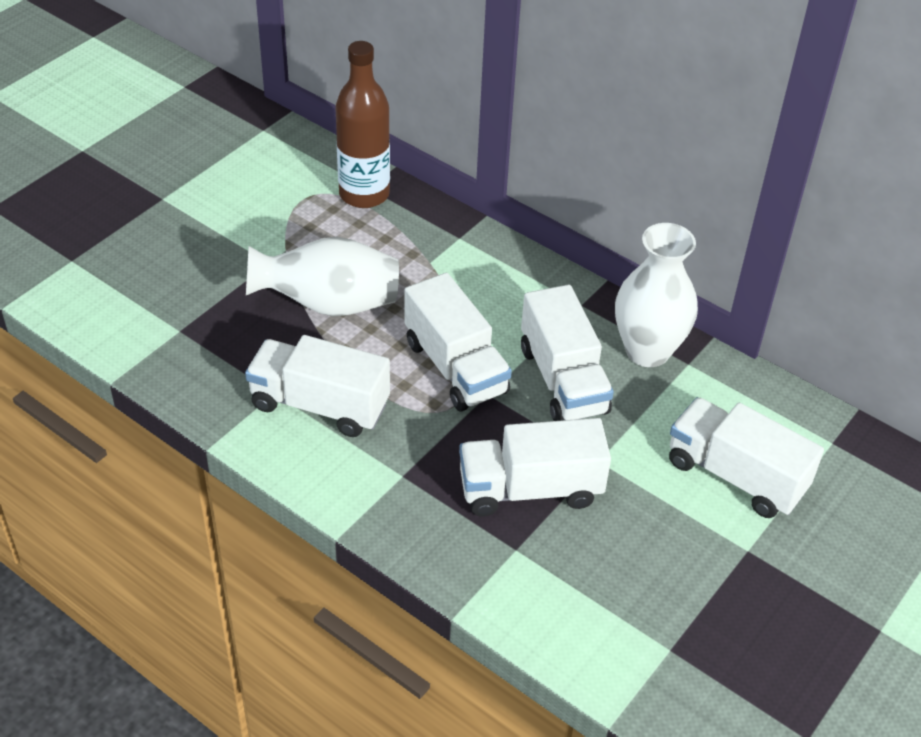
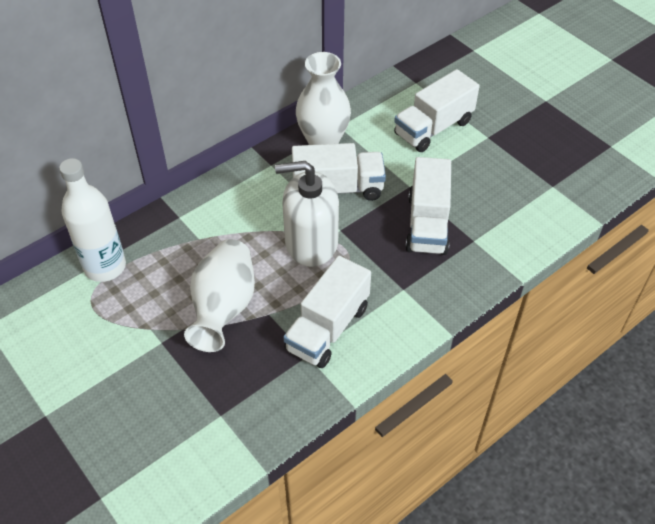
camera: 75 degrees left, 5 degrees up
brown bottle [335,41,390,208] -> white bottle [59,158,126,282]
white truck [404,273,512,411] -> white soap dispenser [275,161,339,267]

